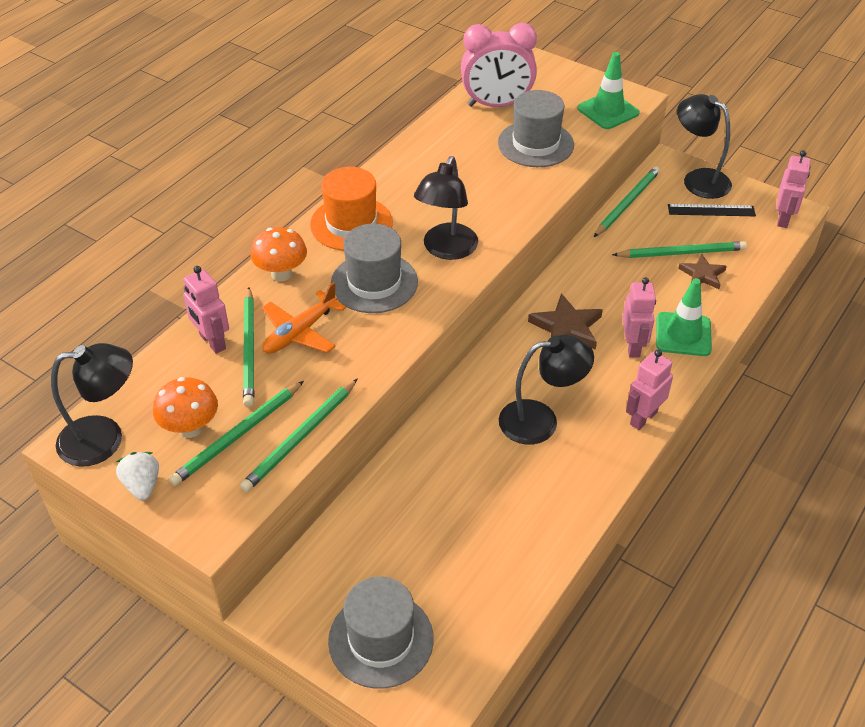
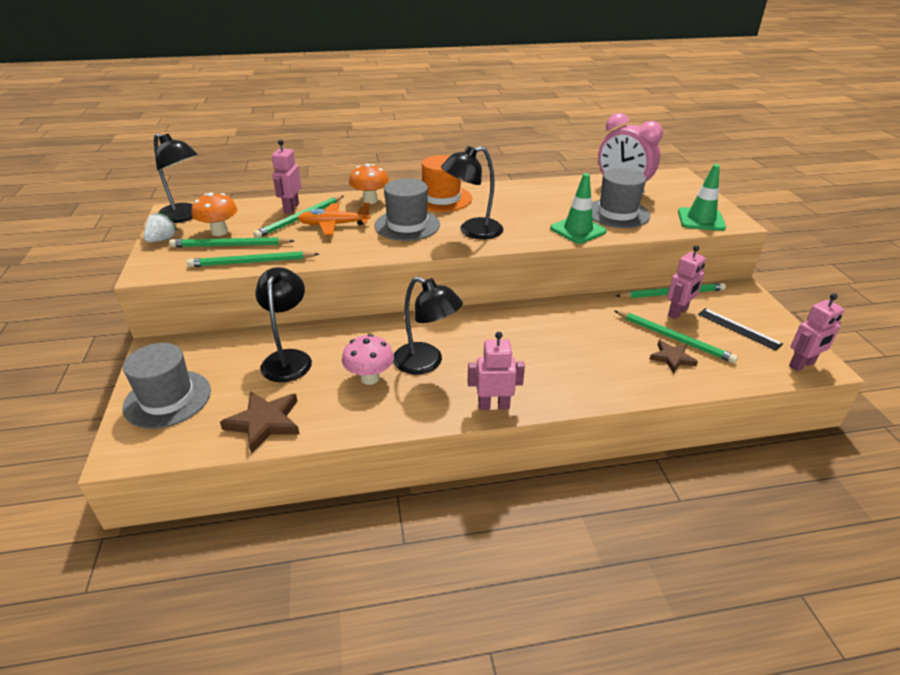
camera: 45 degrees right, 10 degrees down
brown star [528,293,603,350] -> brown star moved to [220,391,300,454]
pink robot [622,277,656,358] -> pink robot moved to [667,245,706,319]
green traffic cone [656,278,712,356] -> green traffic cone moved to [550,173,607,244]
black lamp [677,94,732,199] -> black lamp moved to [255,267,312,382]
none -> pink mushroom [342,334,394,385]

